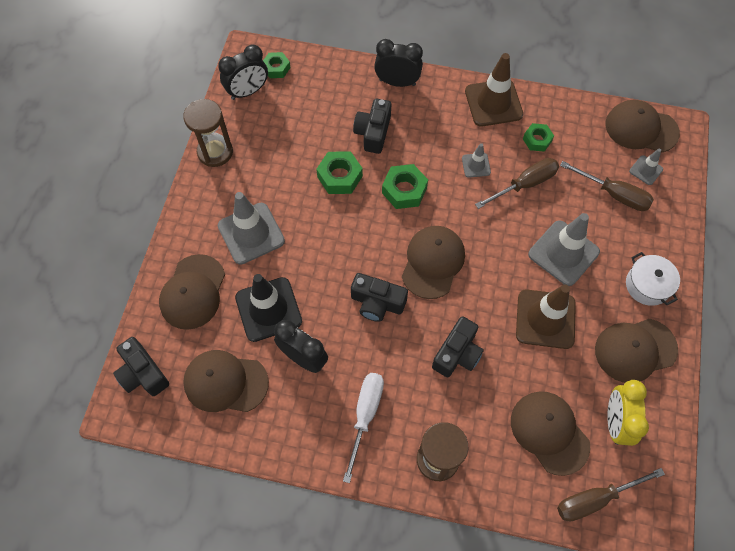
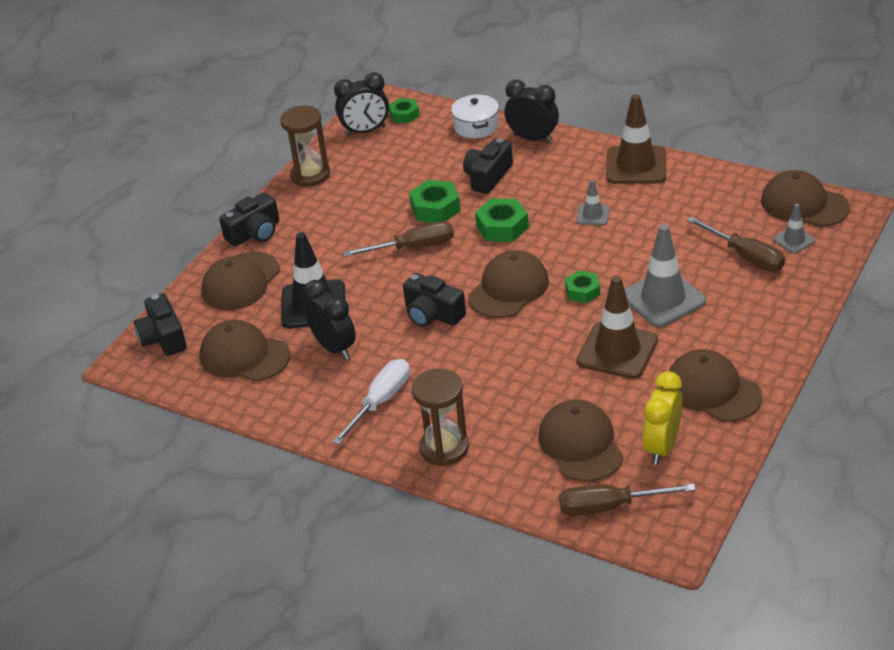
camera: 20 degrees right, 25 degrees down
grey traffic cone [218,192,285,265] -> none
black camera [432,316,484,378] -> black camera moved to [219,193,279,247]
brown screwdriver [475,158,559,209] -> brown screwdriver moved to [343,221,454,257]
green nut [523,123,554,152] -> green nut moved to [565,270,600,303]
brown cap [595,319,678,383] -> brown cap turned 45 degrees clockwise [669,349,762,422]
white pot [626,252,680,306] -> white pot moved to [451,94,499,139]

